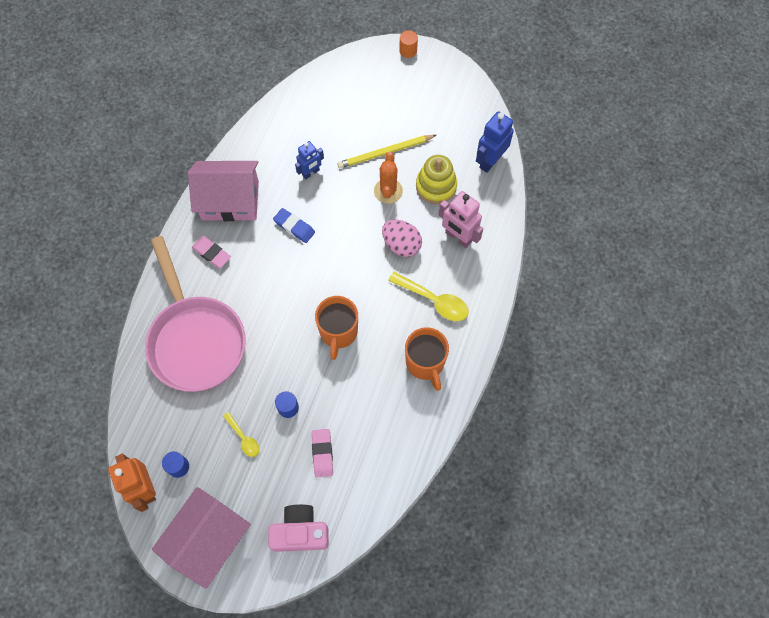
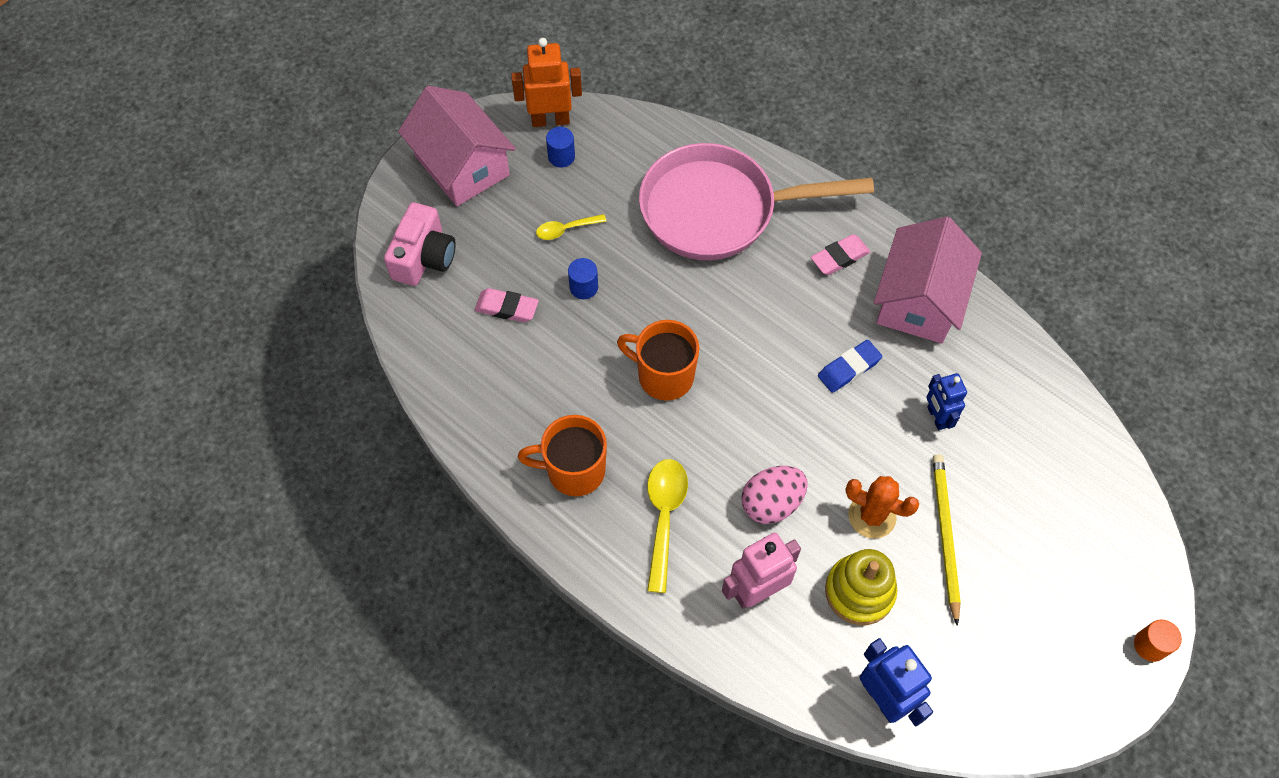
camera: 110 degrees right, 5 degrees down
yellow spoon [388,272,469,321] -> yellow spoon turned 135 degrees clockwise [647,459,688,593]

